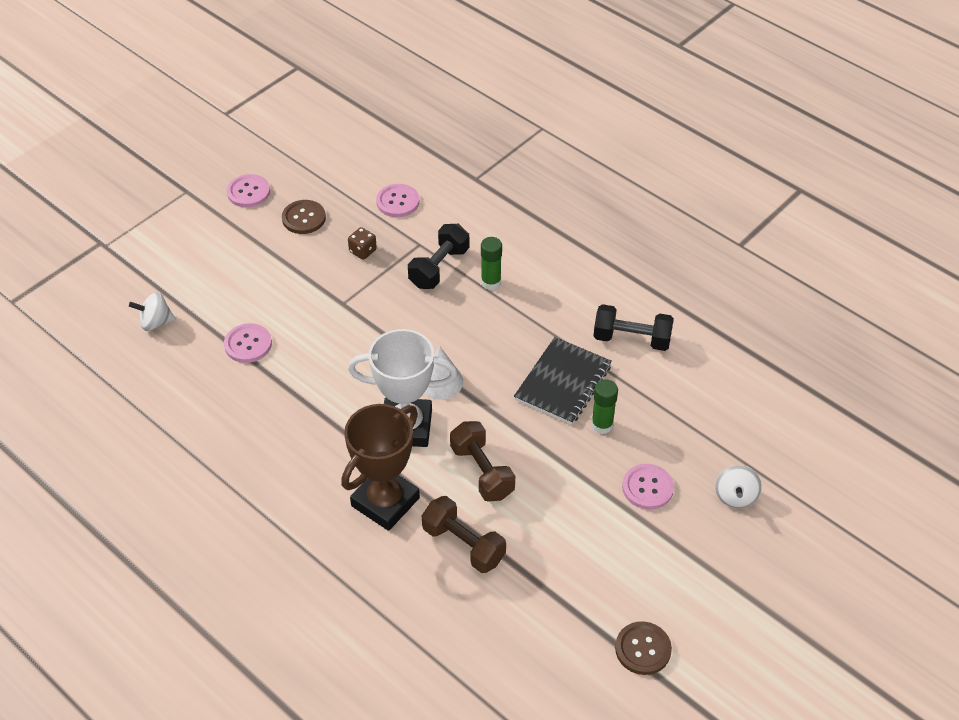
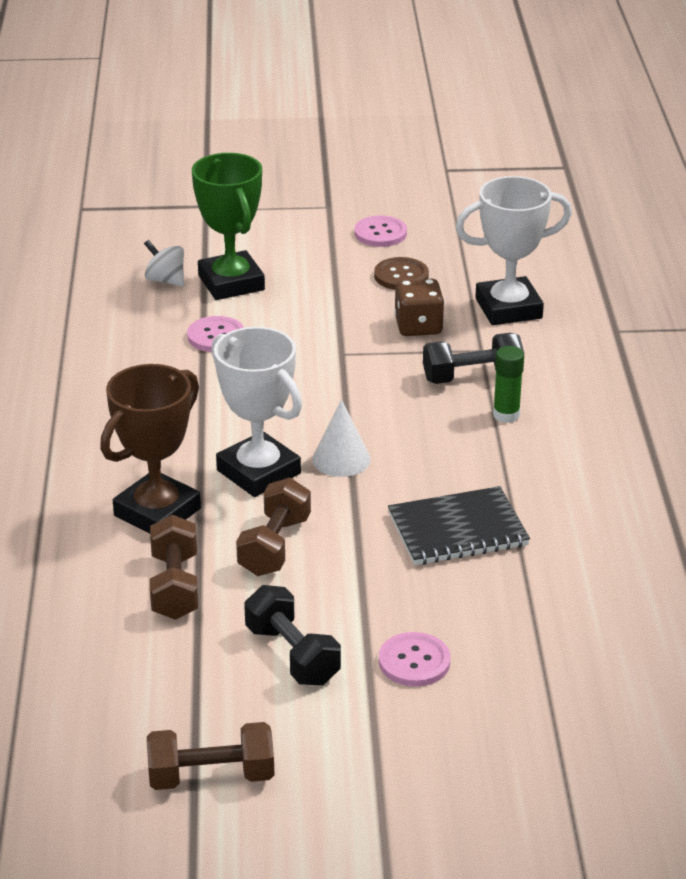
camera: 45 degrees right, 15 degrees down
brown trophy [341,404,420,531] -> brown trophy turned 45 degrees counterclockwise [100,364,201,534]
brown dice [348,227,377,260] -> brown dice [394,279,444,336], size x1.60
pink button [376,184,419,217] -> white trophy [455,176,572,325]
green glue stick [591,380,618,434] -> none
black dumbbell [593,304,674,351] -> black dumbbell moved to [244,585,341,686]
brown button [615,621,672,675] -> brown dumbbell [147,722,274,790]
white spinning top [715,465,762,508] -> none
none -> green trophy [192,153,265,300]

